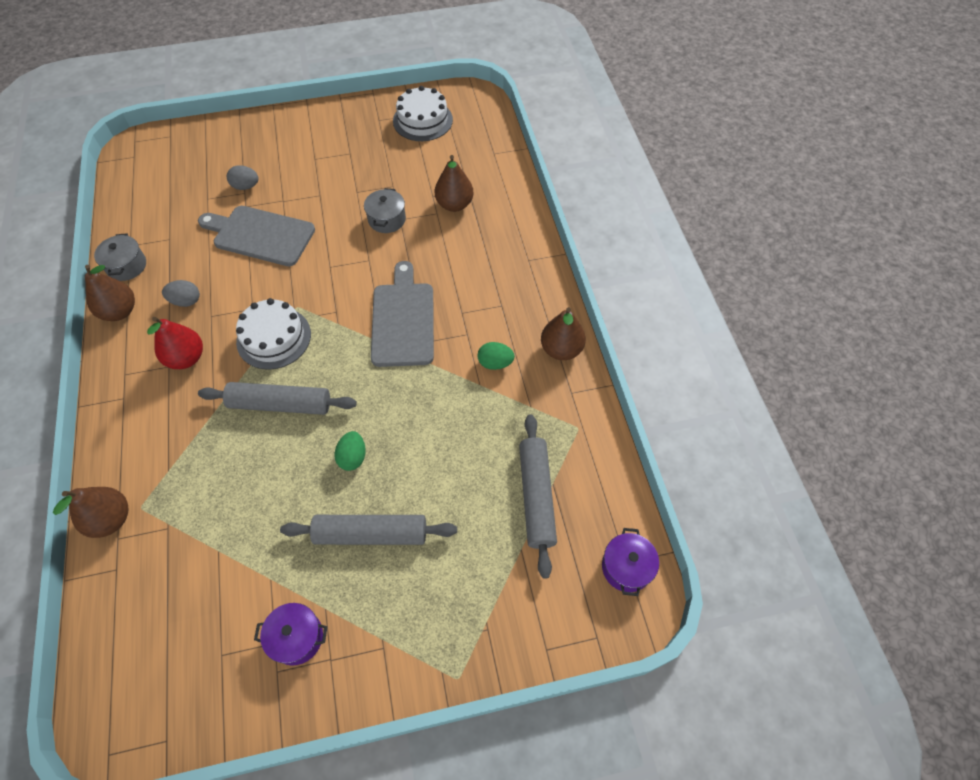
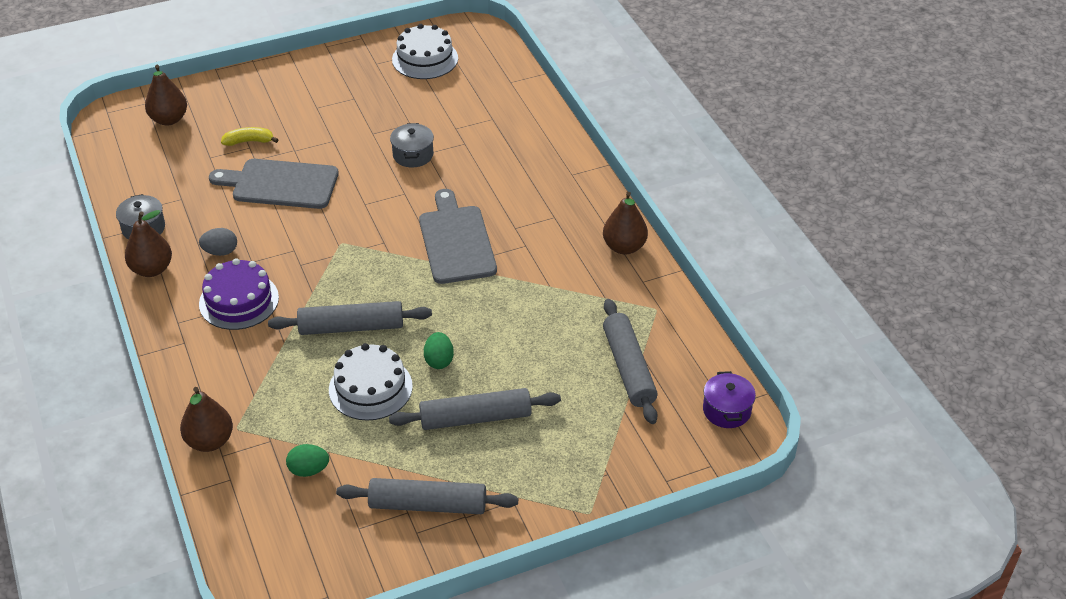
camera: 10 degrees left, 15 degrees down
red pear [147,317,203,369] -> purple cake [199,258,279,330]
grey egg [227,165,259,190] -> yellow banana [221,127,279,146]
white cake [236,298,311,370] -> white cake moved to [329,343,413,421]
purple pot [254,603,327,666] -> grey rolling pin [336,478,518,514]
brown pear [435,155,474,212] -> brown pear moved to [145,65,187,125]
green egg [478,342,515,370] -> green egg moved to [286,444,329,477]

